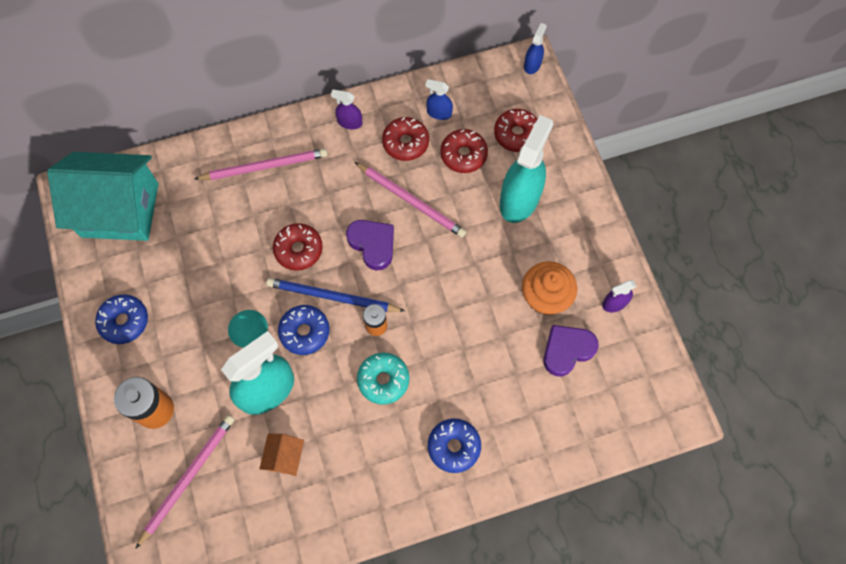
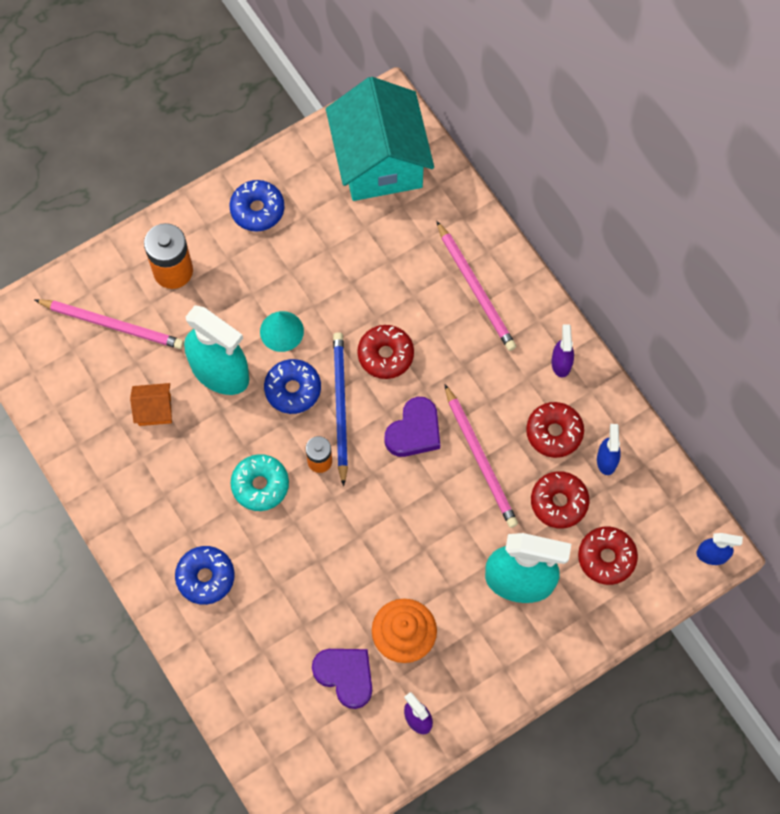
camera: 75 degrees right, 0 degrees up
pink pencil [355,162,466,238] -> pink pencil turned 45 degrees counterclockwise [444,384,518,528]

